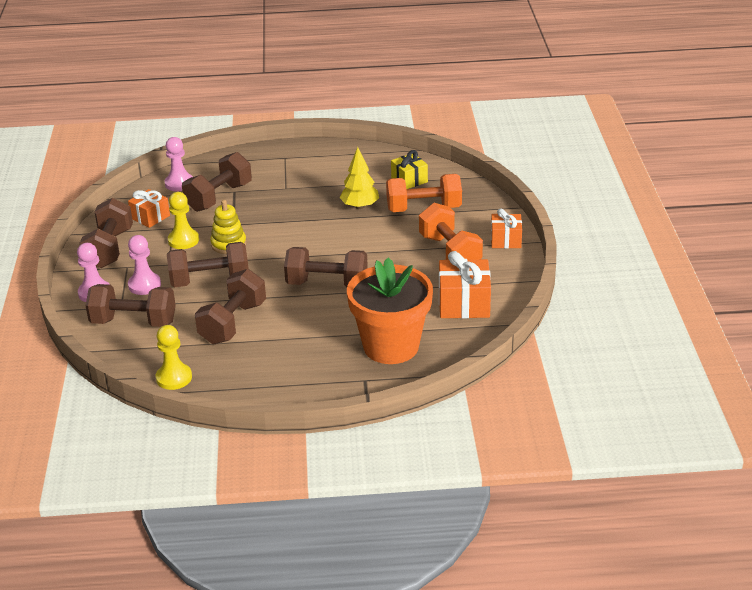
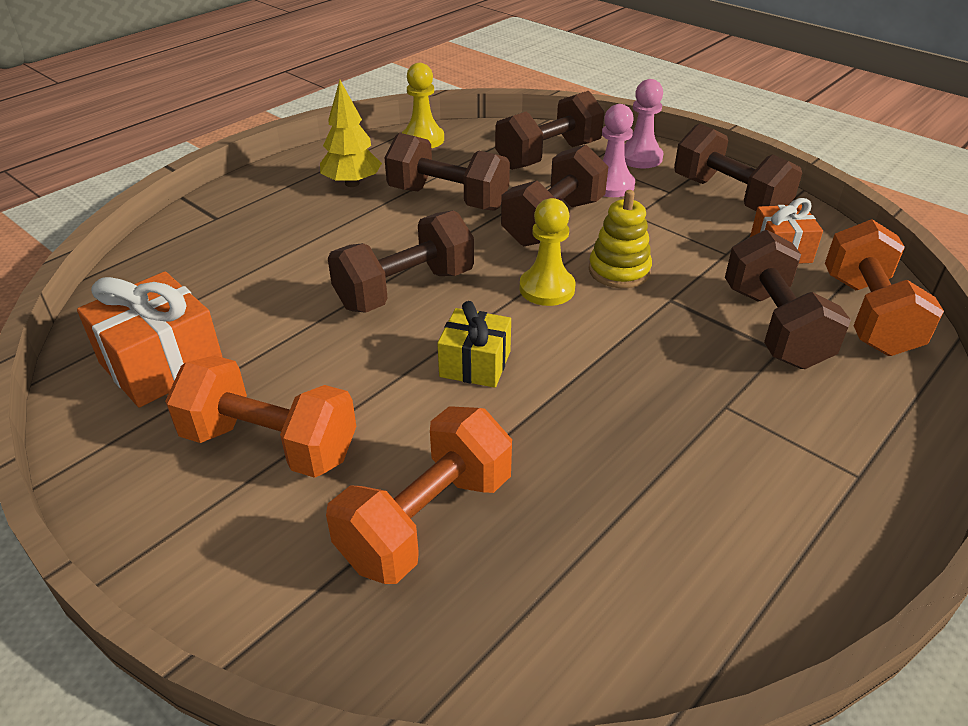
camera: 135 degrees right, 5 degrees up
pink pawn [165,137,193,191] -> orange dumbbell [825,219,944,356]
yellow pawn [168,192,199,249] -> yellow pawn moved to [519,198,575,306]
brown dumbbell [195,269,266,344] -> brown dumbbell turned 45 degrees counterclockwise [384,133,510,211]
yellow tree [339,147,379,209] -> yellow tree moved to [320,80,382,187]
orange flower pot [347,258,433,364] -> none
yellow gift [391,150,428,189] -> yellow gift moved to [437,301,511,388]
orange gift [491,208,522,248] -> none

